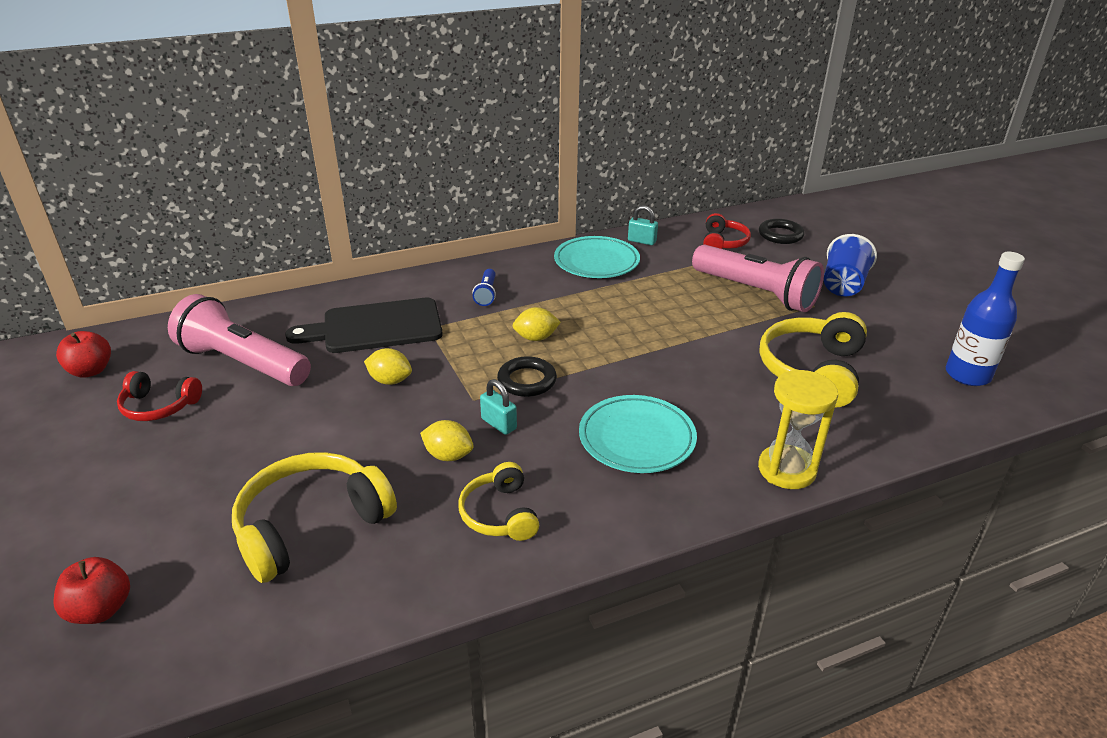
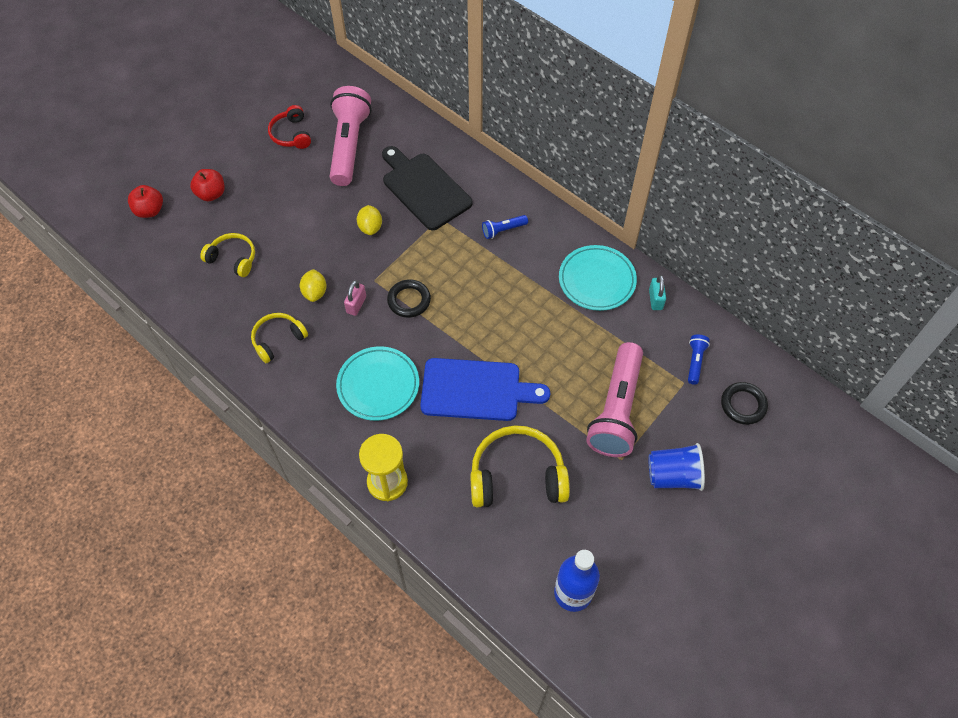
camera: 65 degrees right, 25 degrees up
red apple [56,331,111,378] -> red apple moved to [190,169,224,201]
yellow headphones [232,452,397,583] -> yellow headphones [200,233,255,277], size x0.59
turquoise padlock [480,379,517,435] -> pink padlock [344,280,366,316]
yellow lemon [513,307,561,341] -> none
red headphones [703,213,751,249] -> blue flashlight [688,335,710,385]
none -> blue cutting board [420,358,550,421]

